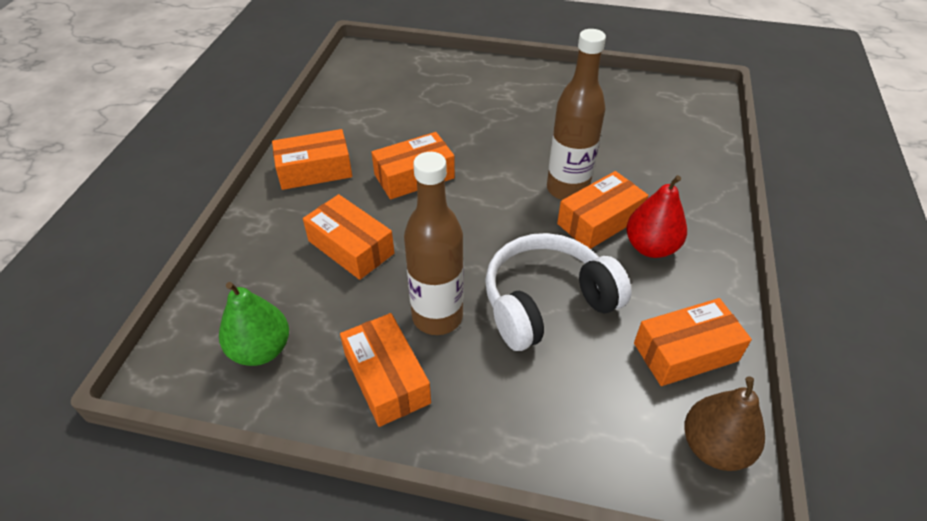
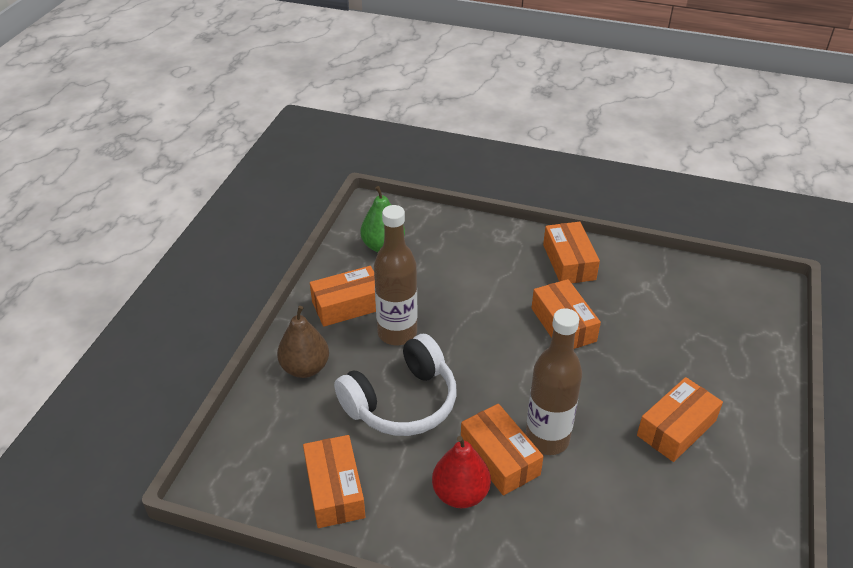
camera: 95 degrees right, 5 degrees down
orange box [303,194,394,280] -> orange box moved to [637,377,723,462]
white headphones [485,233,632,351] -> white headphones turned 75 degrees clockwise [334,334,456,436]
brown pear [684,377,765,471] -> brown pear moved to [277,306,329,378]

